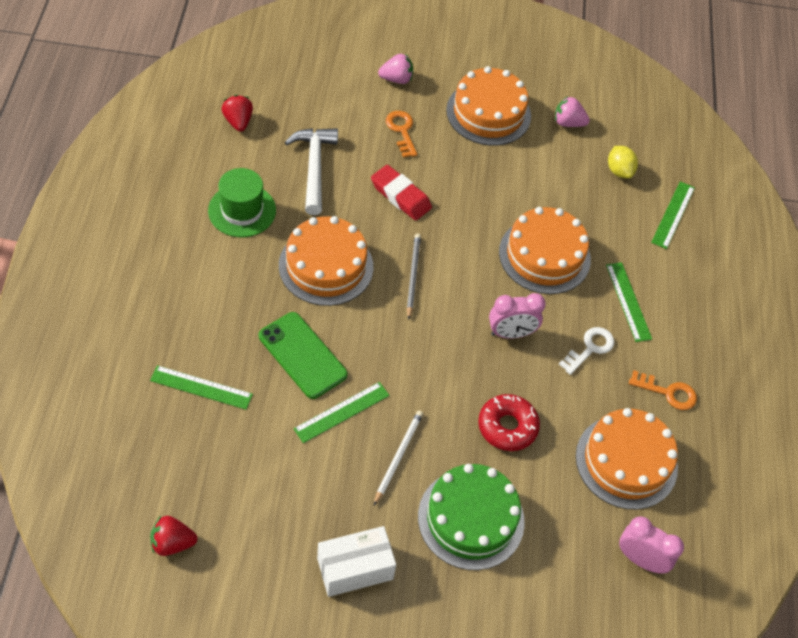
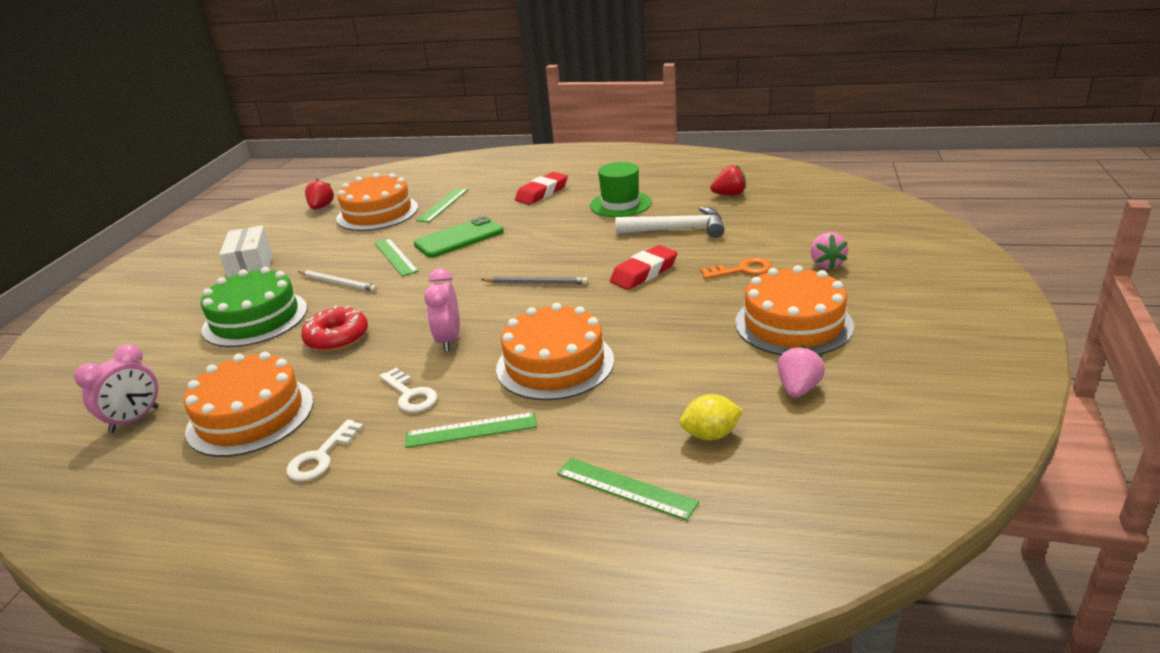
camera: 105 degrees right, 25 degrees down
orange cake [279,216,373,306] -> orange cake moved to [336,173,418,231]
orange key [629,370,697,410] -> white key [286,419,364,481]
none -> red eraser [515,172,568,205]

